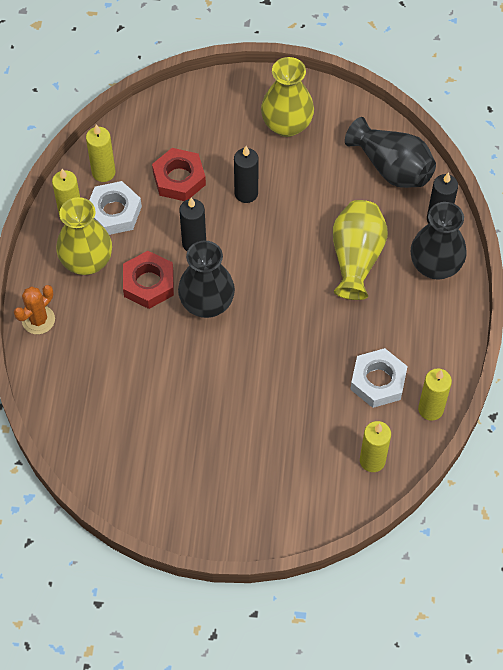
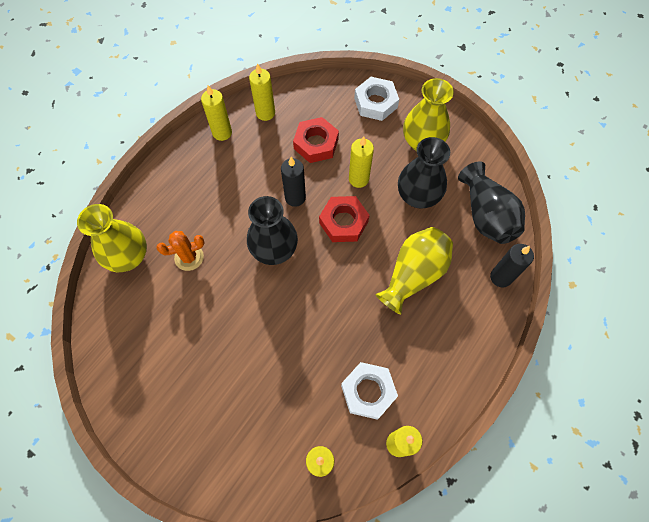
camera: 30 degrees right, 5 degrees up
orange cactus [14,285,55,334] -> orange cactus moved to [156,231,205,271]
yellow vase [56,197,112,275] -> yellow vase moved to [77,204,147,272]
white nut [89,181,142,235] -> white nut moved to [354,77,399,121]
red nut [123,251,174,309] -> red nut moved to [319,196,370,242]
black candle [234,146,259,203] -> yellow candle [349,136,374,188]
black vase [411,202,466,280] -> black vase moved to [398,137,450,209]

